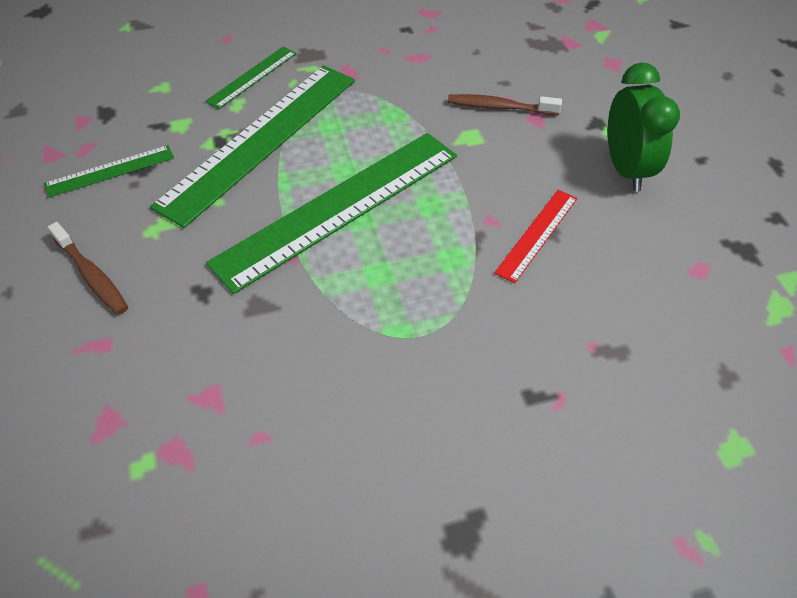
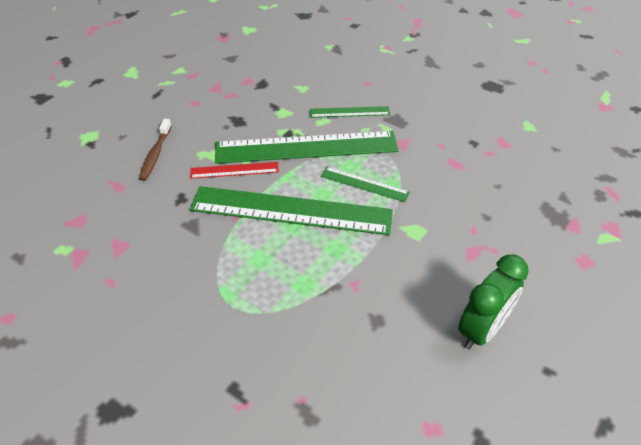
camera: 50 degrees right, 5 degrees down
green ruler [44,145,174,198] -> green ruler moved to [321,167,410,202]
brown toothbrush [448,94,562,115] -> none
red ruler [494,190,577,283] -> red ruler moved to [190,162,279,179]

